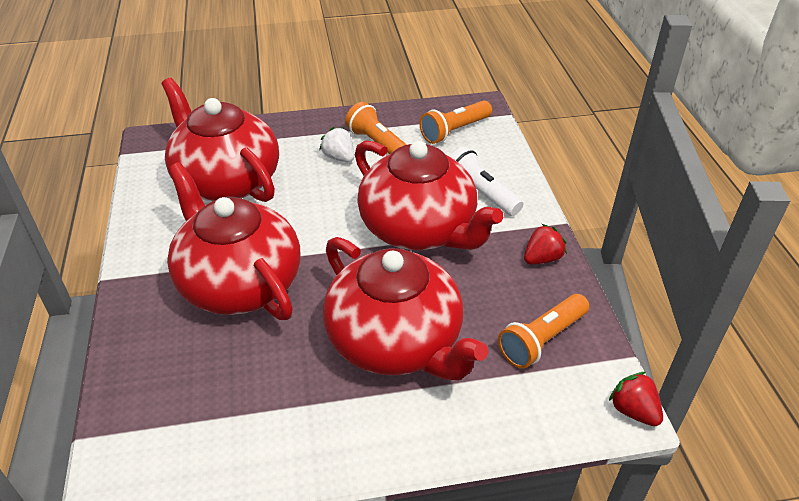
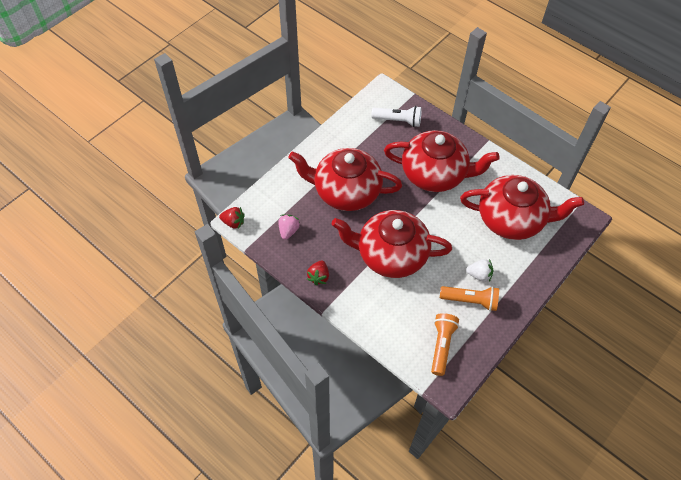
camera: 140 degrees right, 15 degrees up
white flashlight [450,147,523,216] -> white flashlight moved to [371,106,422,127]
orange flashlight [498,294,589,369] -> pink strawberry [278,214,300,240]

